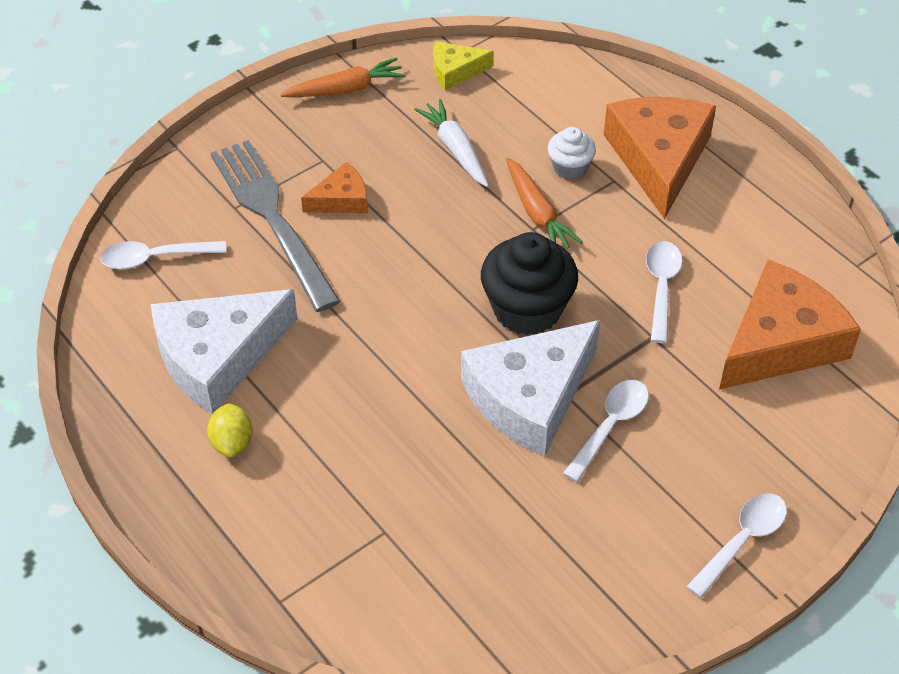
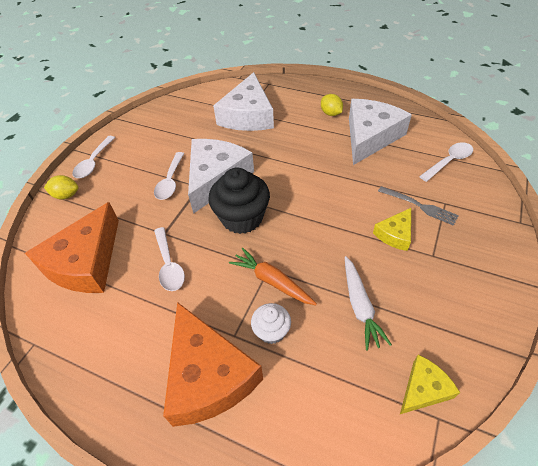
camera: 155 degrees right, 0 degrees up
grey fork [210,140,341,312] -> grey fork [378,186,459,226], size x0.51
orange carrot [280,57,406,97] -> none
orange cheese [301,162,368,213] -> yellow cheese [373,208,411,251]
white carrot [414,99,489,187] -> white carrot turned 45 degrees clockwise [345,256,392,351]
none -> yellow lemon [44,175,78,200]
none -> white cheese [213,72,274,131]

